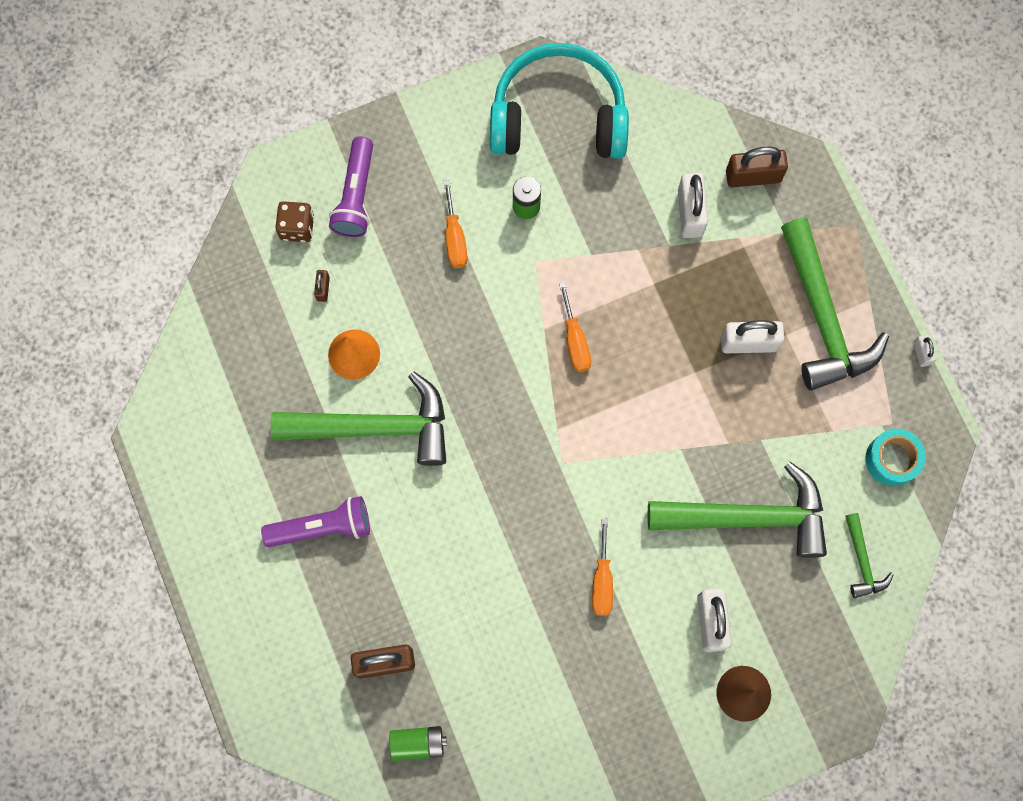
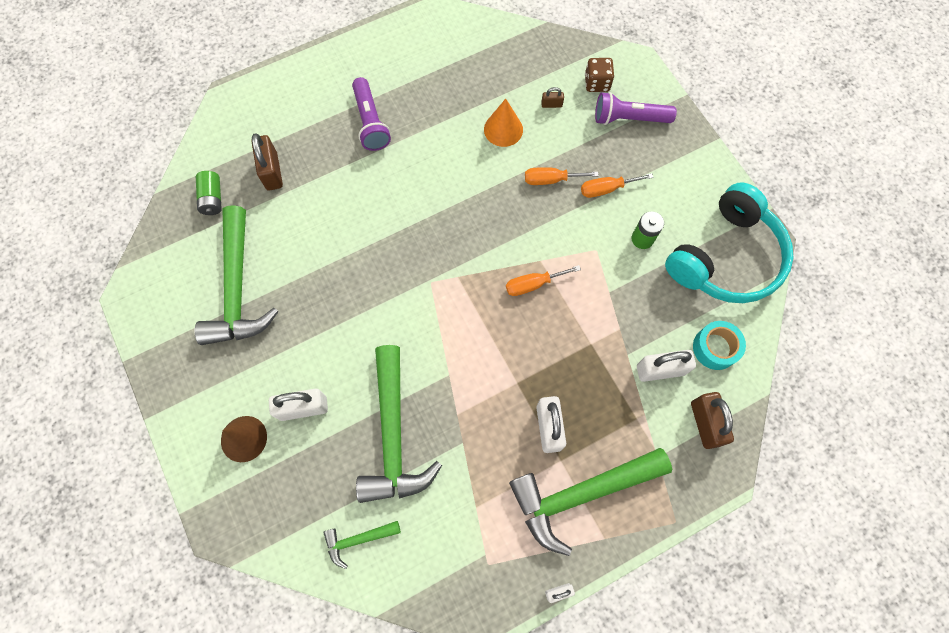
camera: 85 degrees right, 5 degrees down
green hammer [271,372,446,466] -> green hammer moved to [195,205,278,345]
turquoise headphones [490,43,629,158] -> turquoise headphones turned 45 degrees clockwise [665,182,793,303]
orange screwdriver [592,518,613,616] -> orange screwdriver moved to [525,167,599,185]
turquoise tape [865,429,926,486] -> turquoise tape moved to [693,321,746,370]

